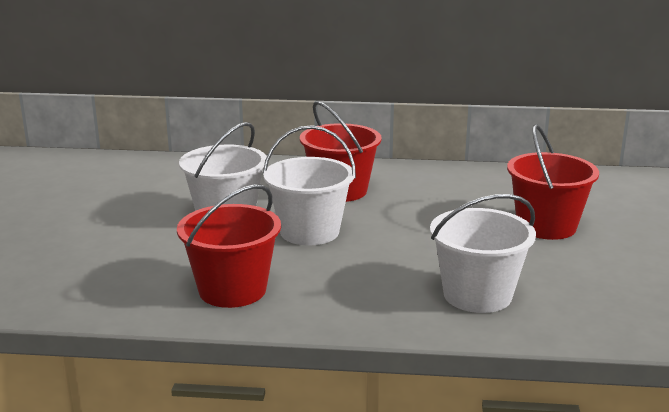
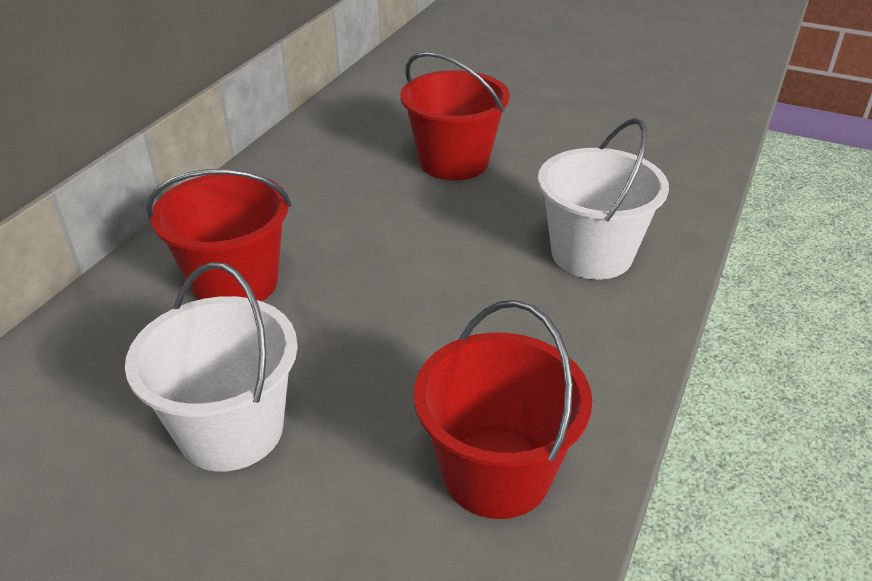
camera: 70 degrees left, 15 degrees up
white bucket [263,125,356,245] -> none

